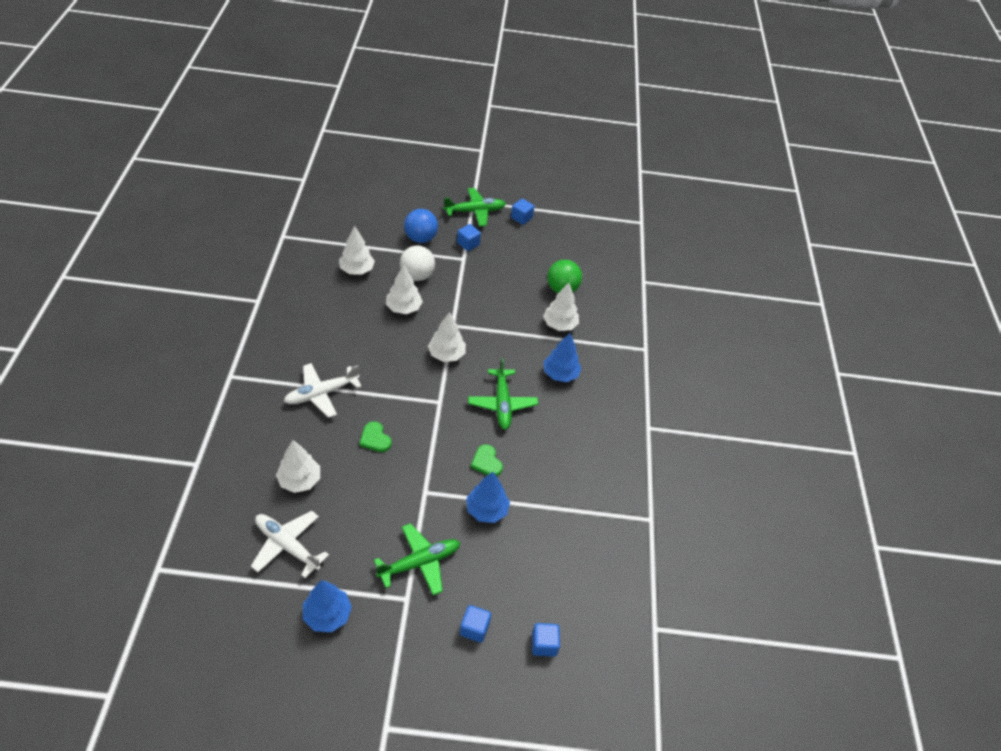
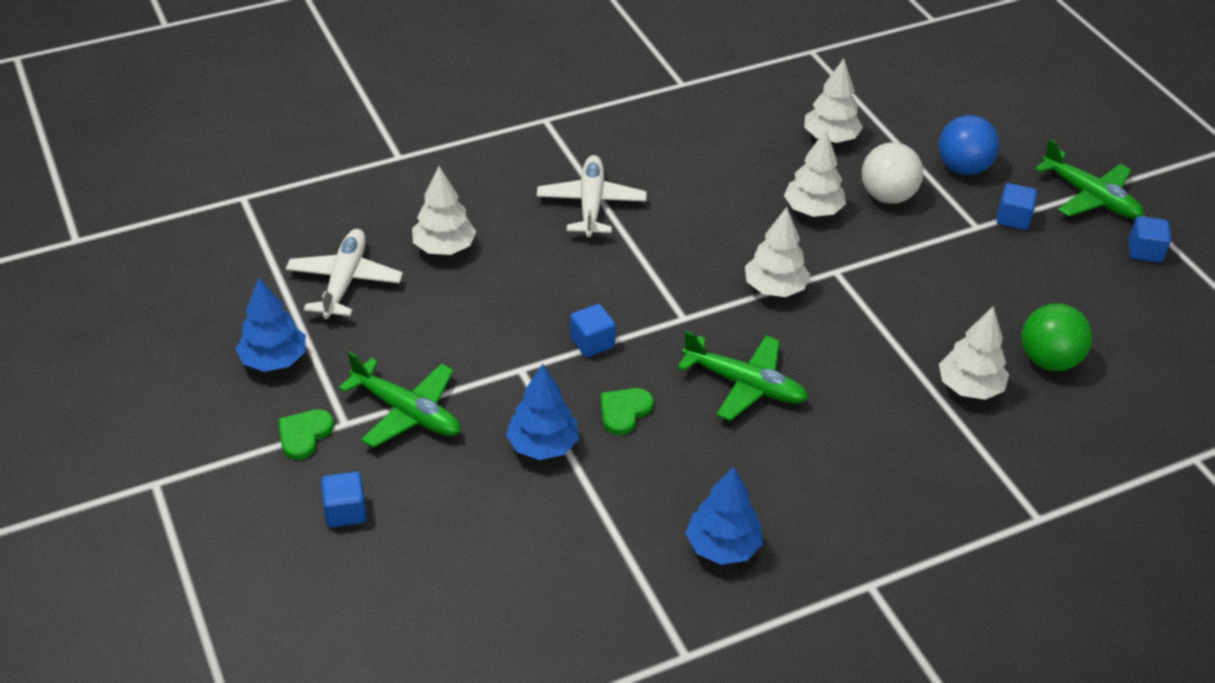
camera: 65 degrees right, 5 degrees down
white plane [284,363,362,418] -> white plane turned 60 degrees clockwise [537,155,647,237]
green heart [359,421,392,452] -> green heart moved to [278,409,334,460]
green plane [468,358,538,430] -> green plane turned 120 degrees counterclockwise [678,331,808,421]
blue cube [532,623,560,657] -> blue cube moved to [570,304,616,357]
blue tree [544,333,581,382] -> blue tree moved to [686,466,763,565]

